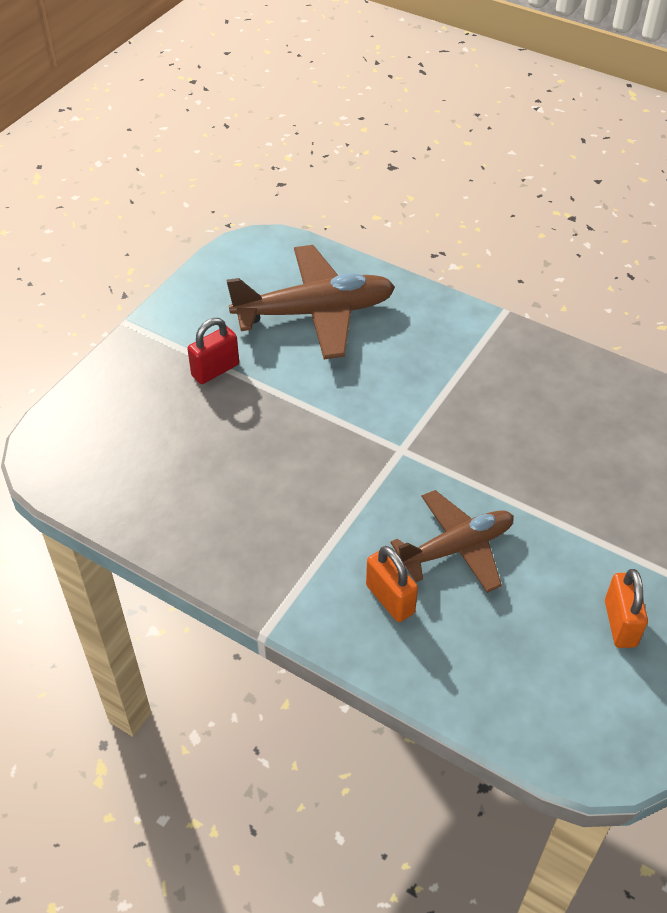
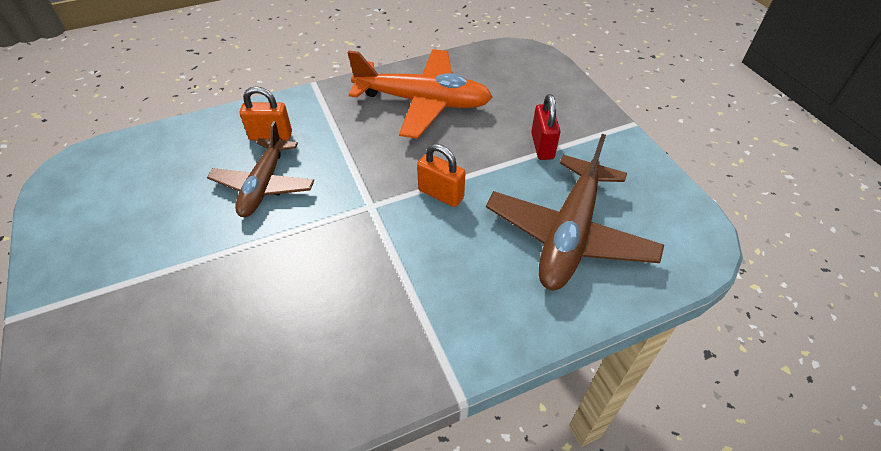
camera: 125 degrees right, 0 degrees up
orange padlock [605,569,648,648] -> orange padlock moved to [417,144,465,207]
none -> orange plane [347,49,492,139]

